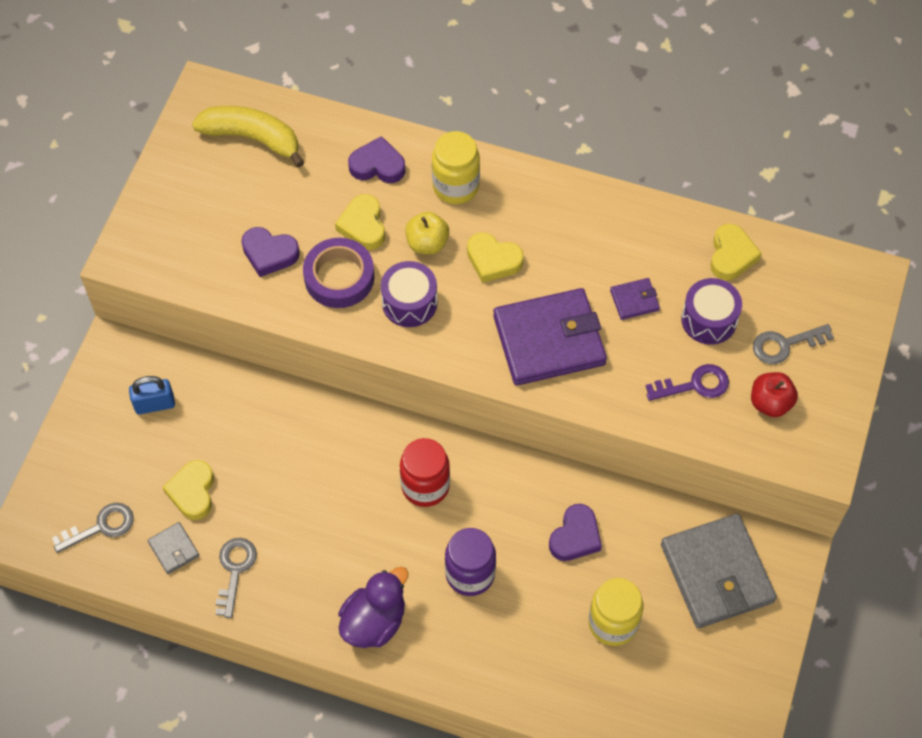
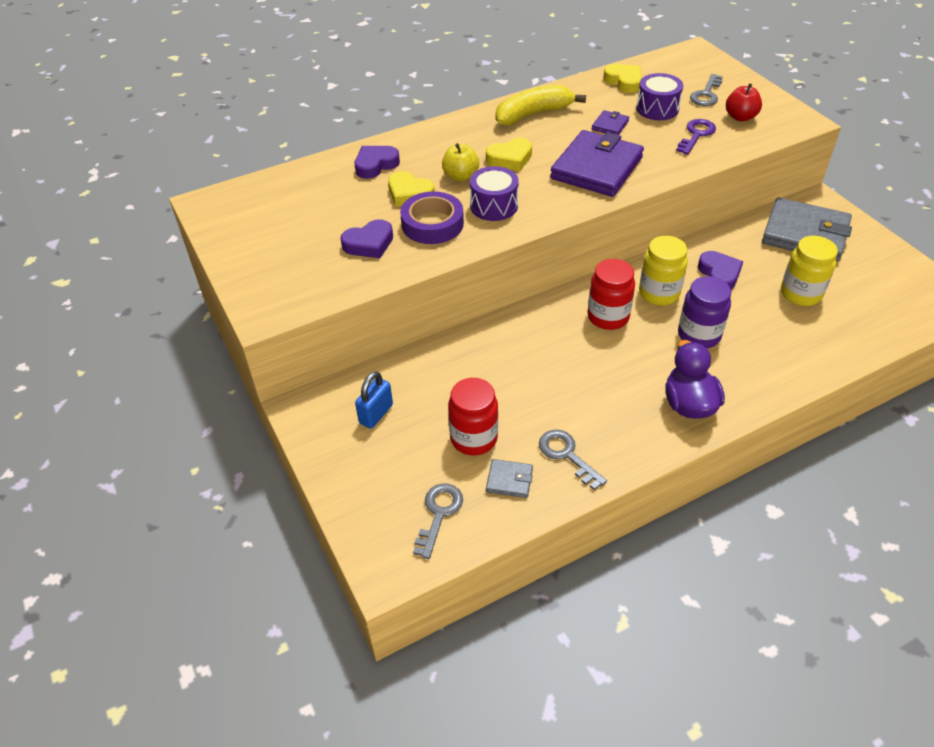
camera: 45 degrees left, 15 degrees down
yellow heart [163,460,214,520] -> red jar [448,378,498,456]
yellow banana [192,106,304,168] -> yellow banana moved to [496,85,586,125]
yellow jar [432,131,480,204] -> yellow jar moved to [639,236,688,306]

